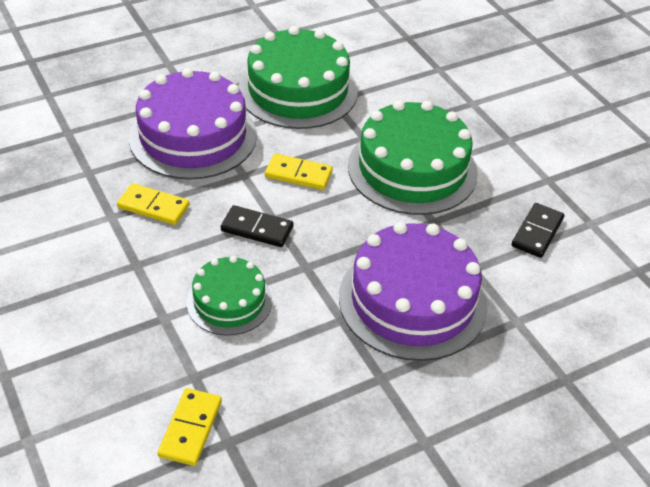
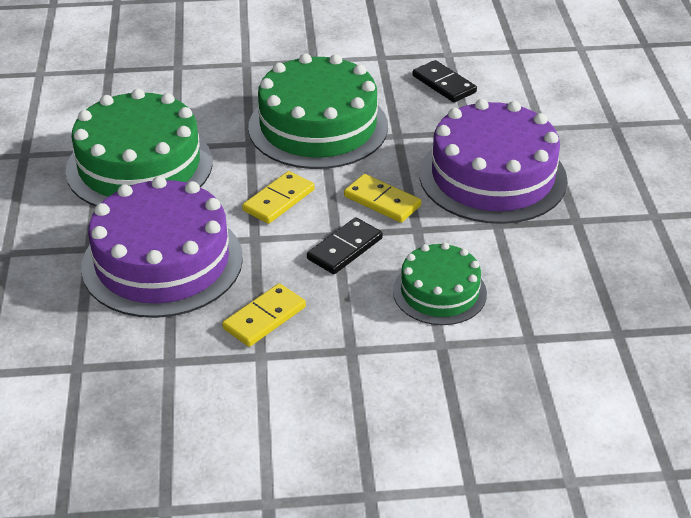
camera: 65 degrees left, 5 degrees down
yellow domino [158,388,222,466] -> yellow domino moved to [344,174,421,223]

